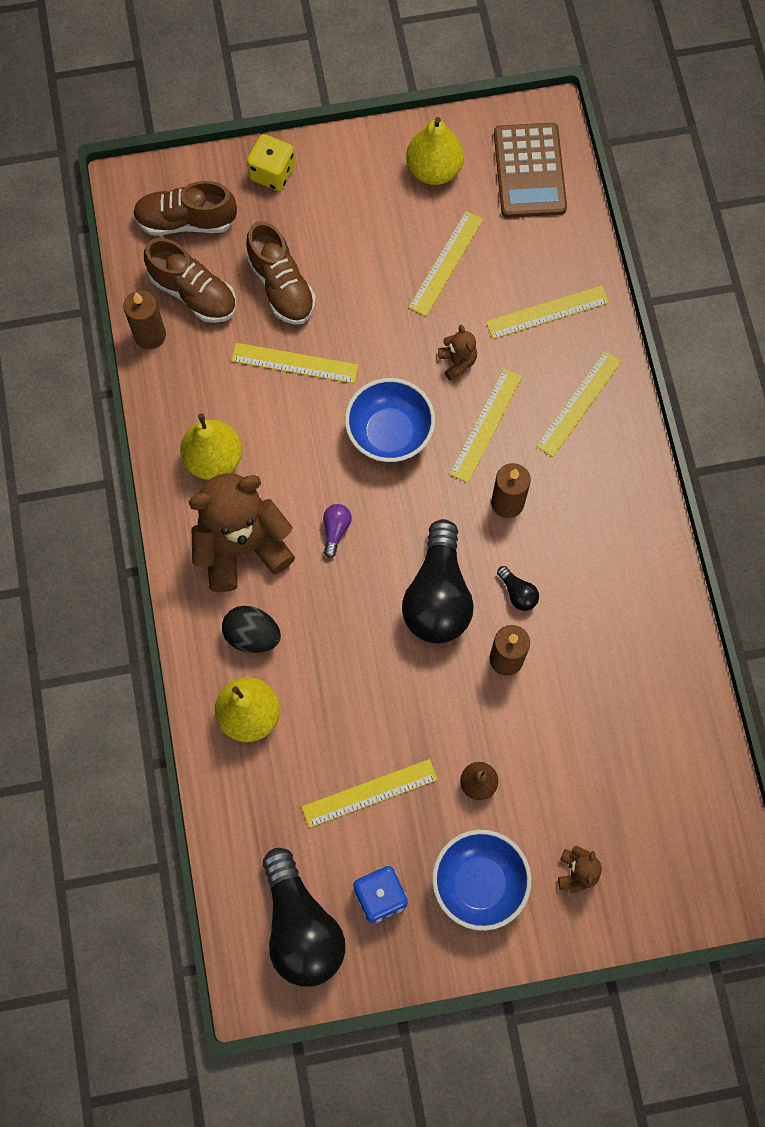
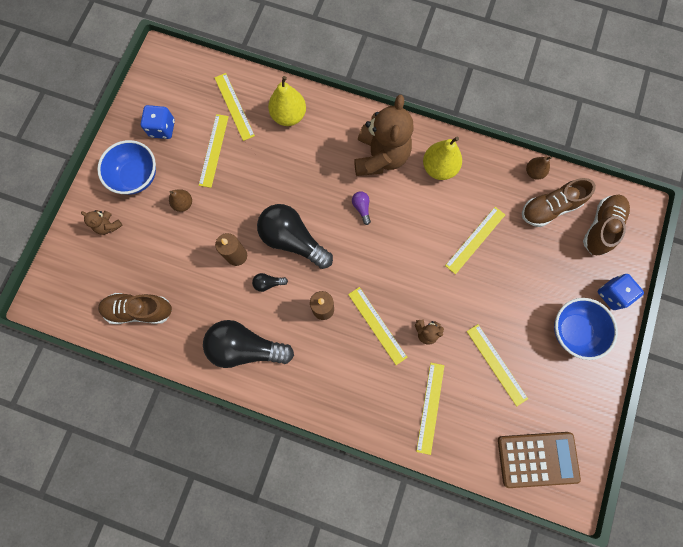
camera: 120 degrees right, 5 degrees up
brown candle [123,290,166,349] -> brown pear [526,157,552,180]
black egg [222,606,281,653] -> none
brown shoe [246,221,316,325] -> brown shoe moved to [98,293,172,324]
yellow dice [247,134,295,191] -> blue dice [598,274,644,310]
black light bulb [263,848,345,987] -> black light bulb moved to [203,320,294,368]
purple light bulb [323,504,352,558] -> purple light bulb turned 150 degrees counterclockwise [352,191,371,225]
blue bowl [345,378,435,462] -> blue bowl moved to [554,298,618,360]
yellow pear [406,117,464,185] -> none
brown calculator [494,123,567,218] -> brown calculator turned 150 degrees clockwise [498,432,581,488]
yellow ruler [536,351,622,457] -> yellow ruler moved to [214,73,255,141]

